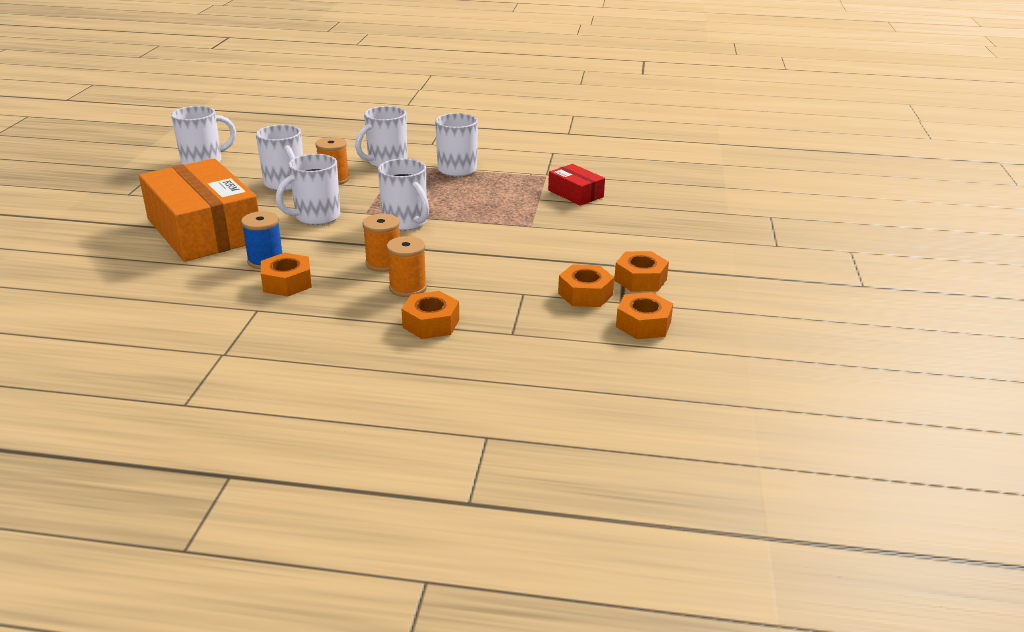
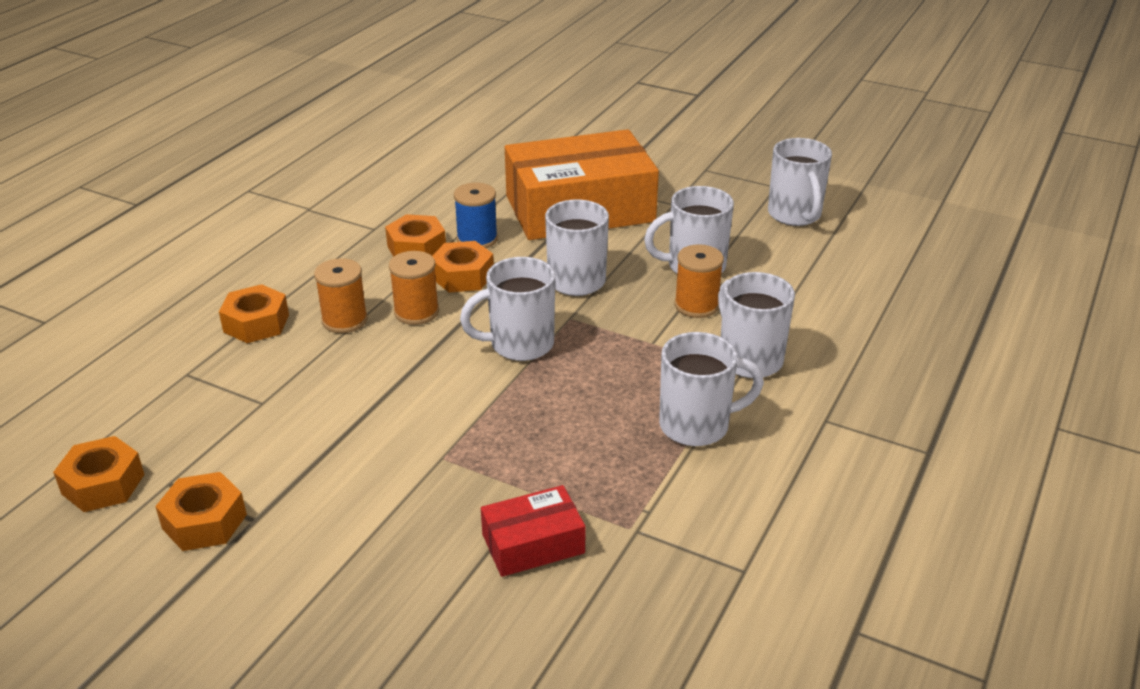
camera: 110 degrees right, 5 degrees up
orange nut [558,264,614,307] -> orange nut moved to [433,241,494,293]

